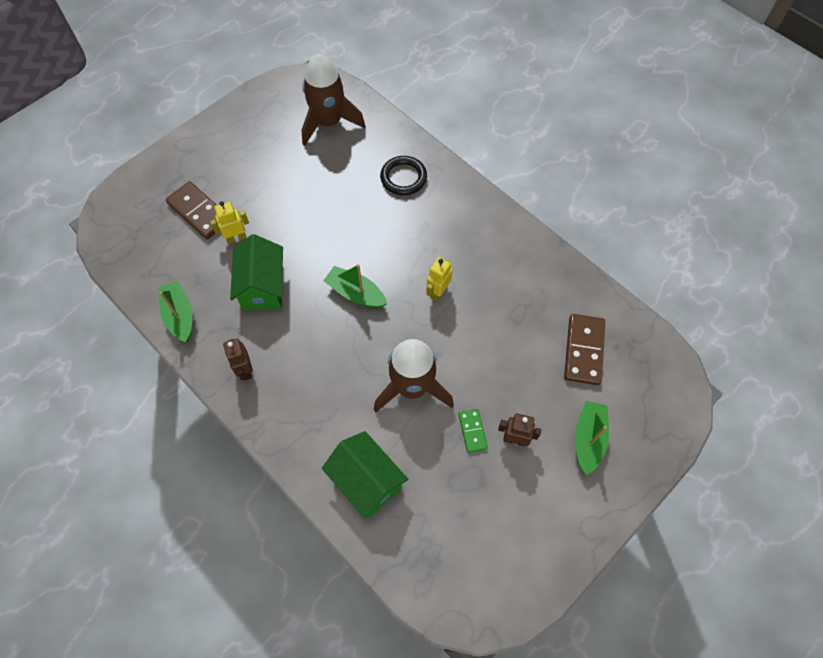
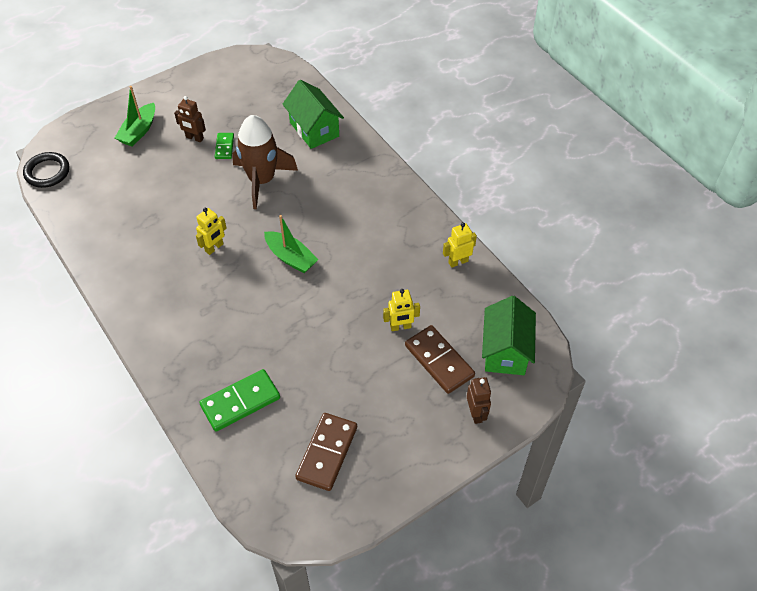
camera: 170 degrees left, 10 degrees down
green boat [158,281,193,342] -> yellow robot [443,222,477,268]
brown robot [223,338,253,380] -> brown robot moved to [467,377,491,424]
green house [230,234,283,311] -> green house moved to [482,296,536,375]
brown rocket [302,54,365,146] -> none
black ring [380,156,427,195] -> black ring moved to [23,152,69,188]
brown domino [564,314,605,385] -> brown domino moved to [295,413,357,491]
none -> green domino [199,369,280,432]

